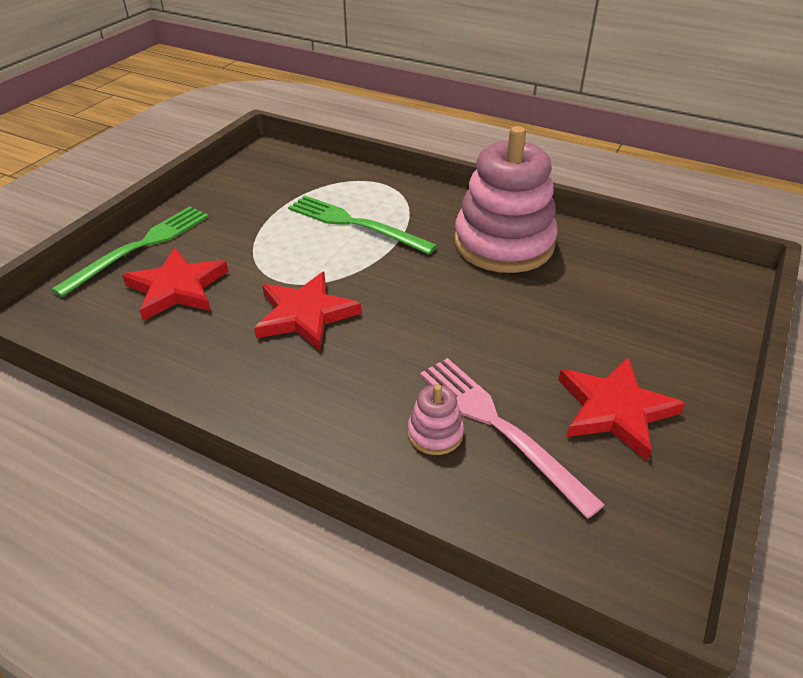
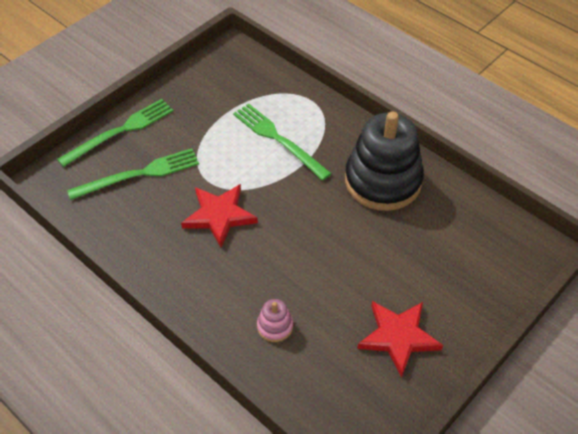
camera: 15 degrees right, 10 degrees up
red star [122,248,228,321] -> green fork [67,148,199,200]
pink fork [420,358,605,519] -> none
pink stacking toy [454,126,558,273] -> black stacking toy [345,111,424,211]

